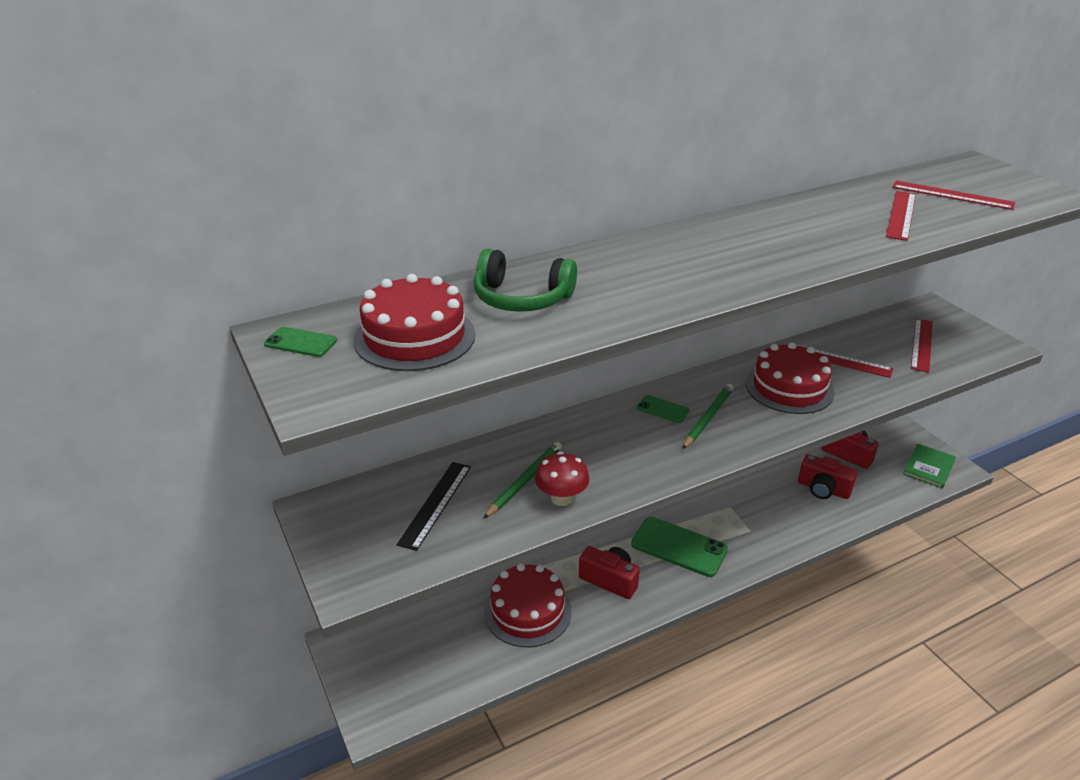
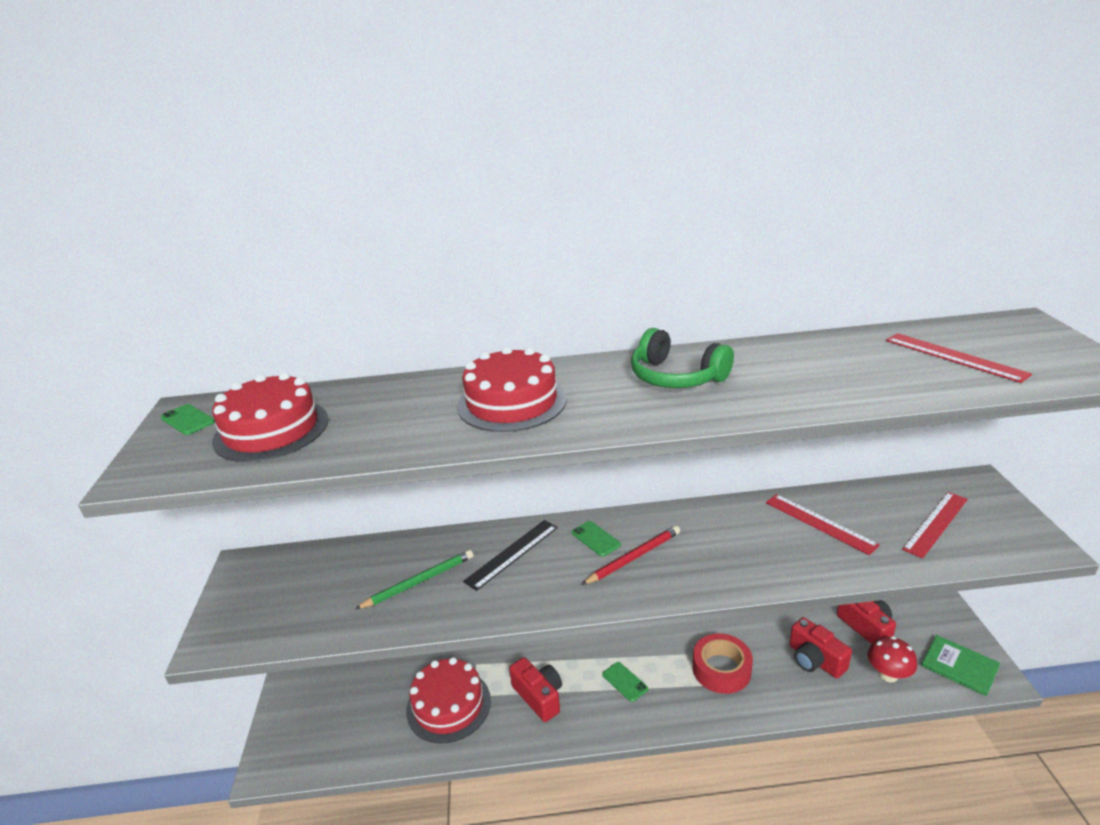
camera: 25 degrees right, 5 degrees down
black ruler [397,462,471,551] -> black ruler moved to [463,520,558,591]
green headphones [474,248,577,312] -> green headphones moved to [631,328,734,388]
red mushroom [535,452,590,506] -> red mushroom moved to [868,636,917,683]
green phone [631,517,728,577] -> green phone [602,662,648,702], size x0.49
green pencil [682,384,734,449] -> red pencil [581,526,680,585]
red cake [746,342,835,414] -> red cake moved to [457,346,567,432]
red ruler [886,191,916,241] -> none
green book [903,443,956,489] -> green book turned 75 degrees clockwise [921,635,1000,696]
none -> red tape [693,633,753,694]

